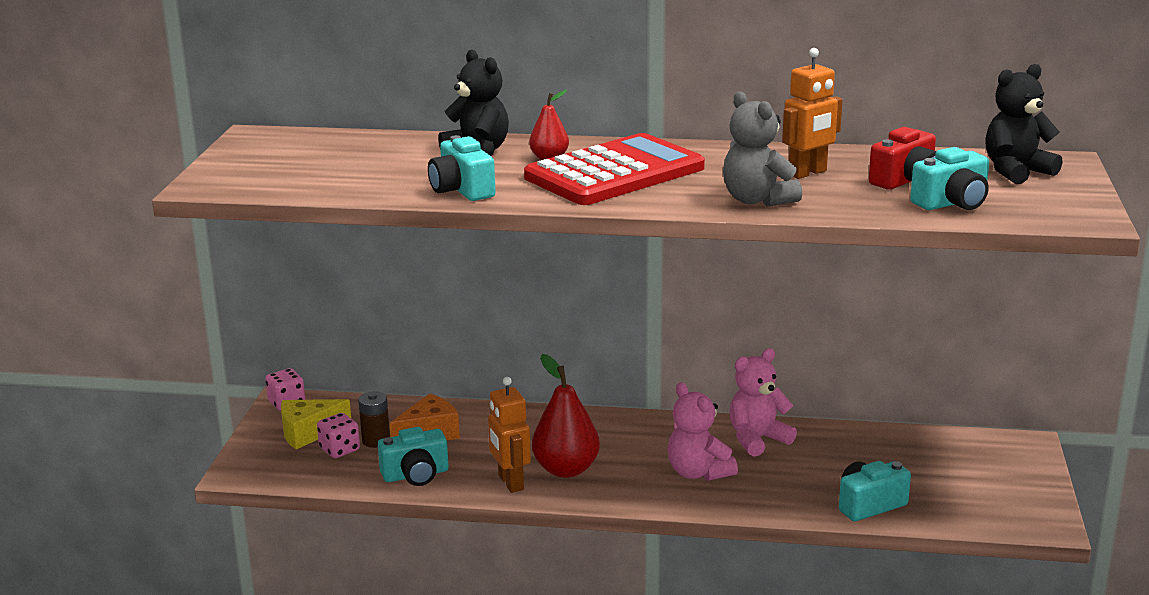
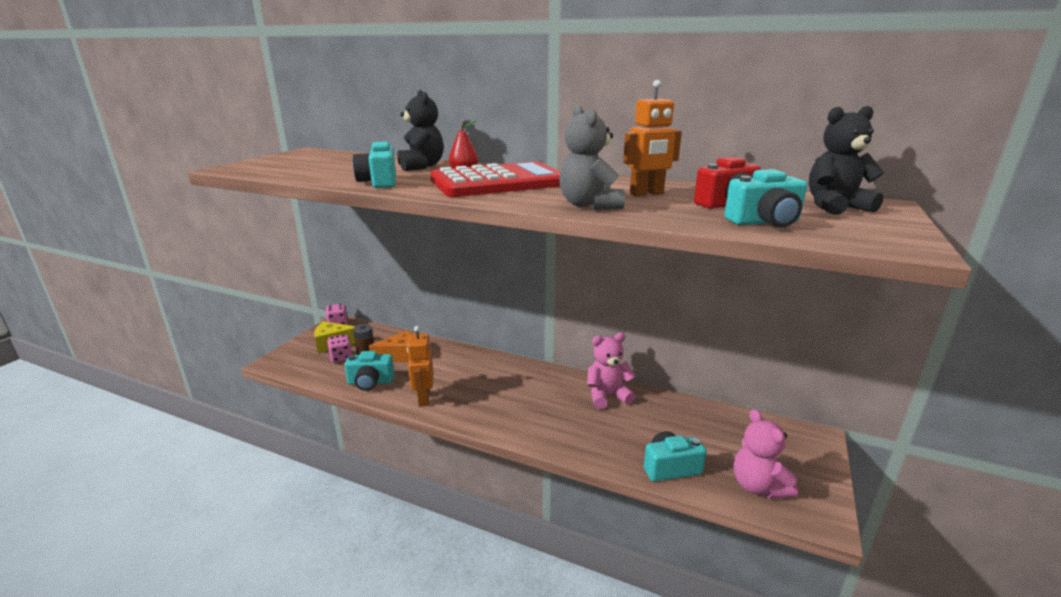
camera: 15 degrees right, 0 degrees up
red pear [532,354,600,478] -> none
pink teddy bear [668,382,738,481] -> pink teddy bear moved to [733,409,798,499]

